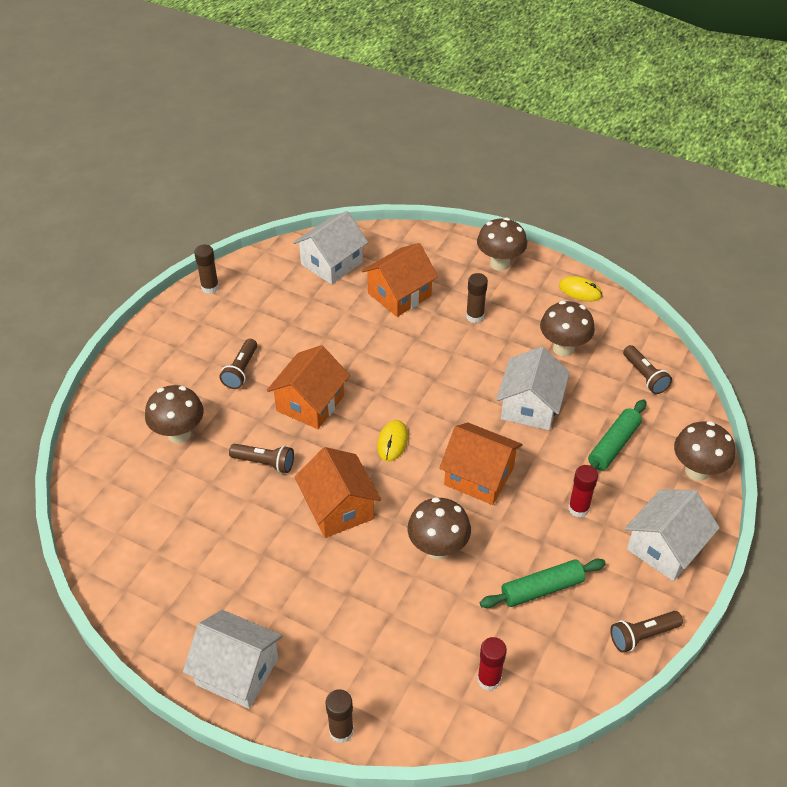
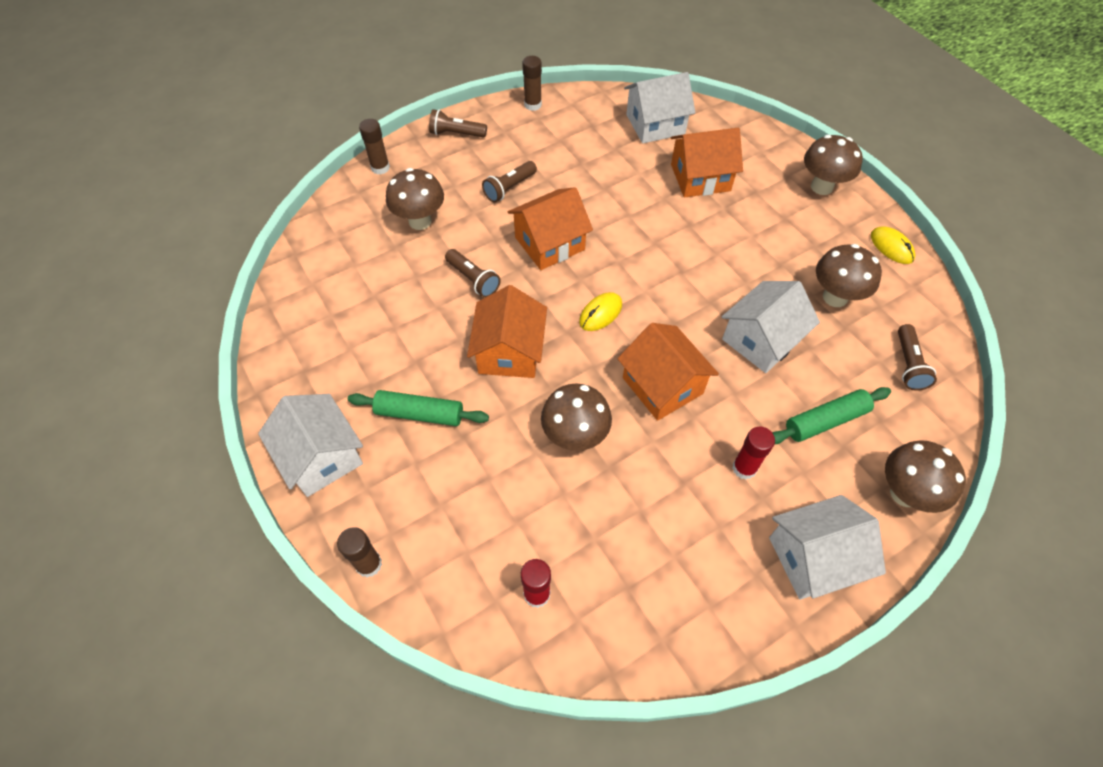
camera: 30 degrees right, 10 degrees up
brown glue stick [466,273,488,323] -> brown glue stick moved to [359,119,390,175]
green rolling pin [480,558,606,608] -> green rolling pin moved to [348,390,489,426]
brown flashlight [610,611,683,653] -> brown flashlight moved to [429,109,487,138]

